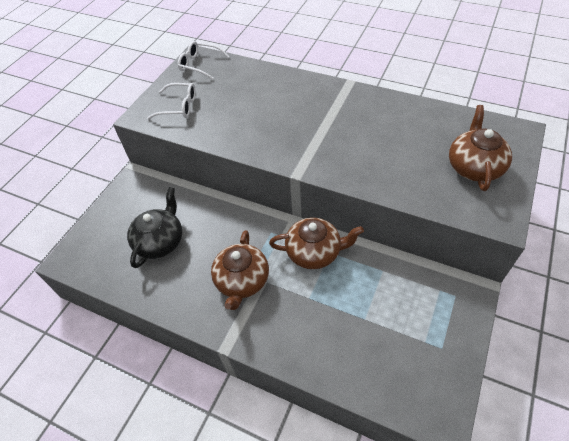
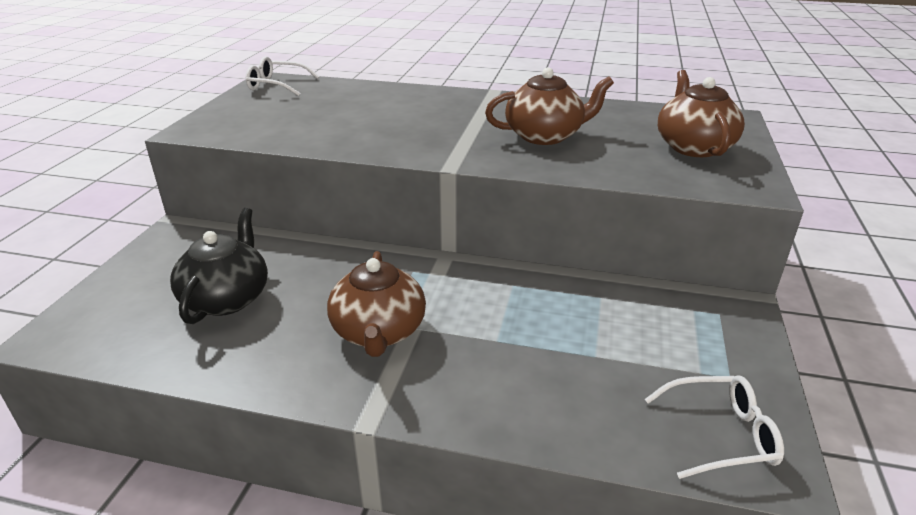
camera: 15 degrees left, 20 degrees down
white glasses [147,83,196,119] -> white glasses moved to [645,375,784,479]
brown teapot [269,217,364,269] -> brown teapot moved to [485,67,614,145]

